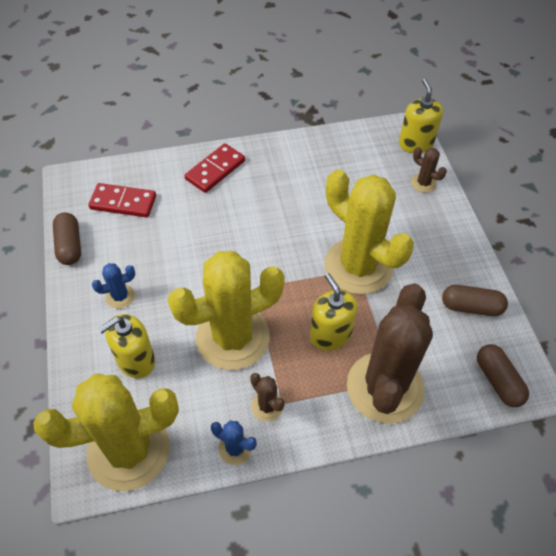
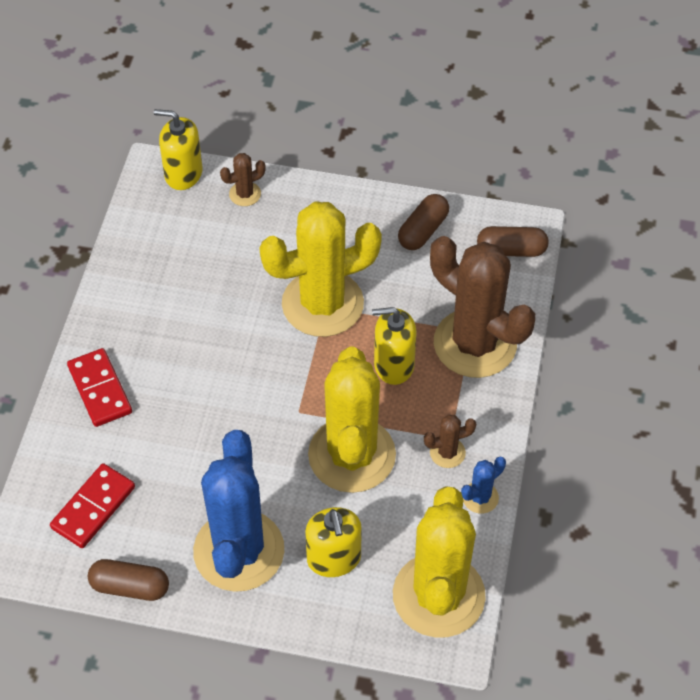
camera: 65 degrees left, 0 degrees up
blue cactus [92,263,135,309] -> blue cactus [193,430,284,592], size x2.44

